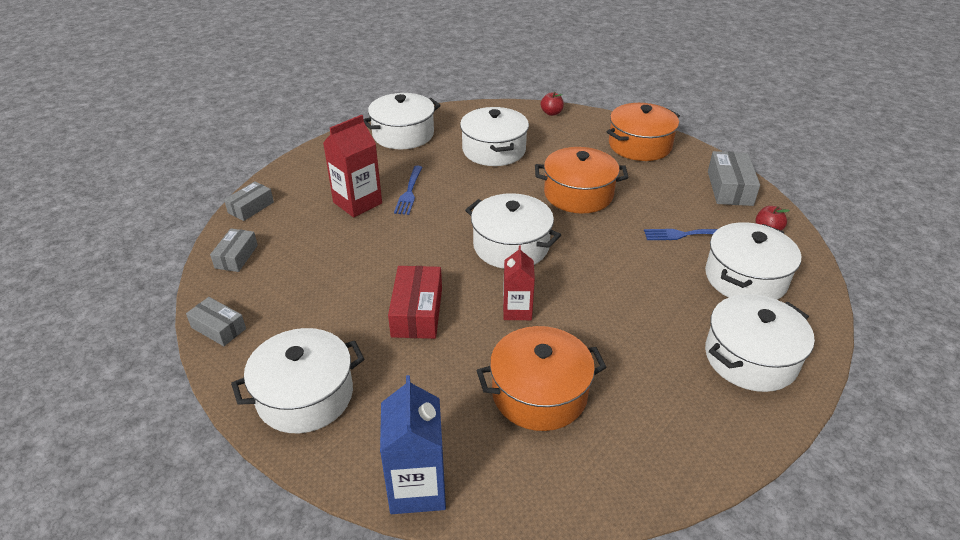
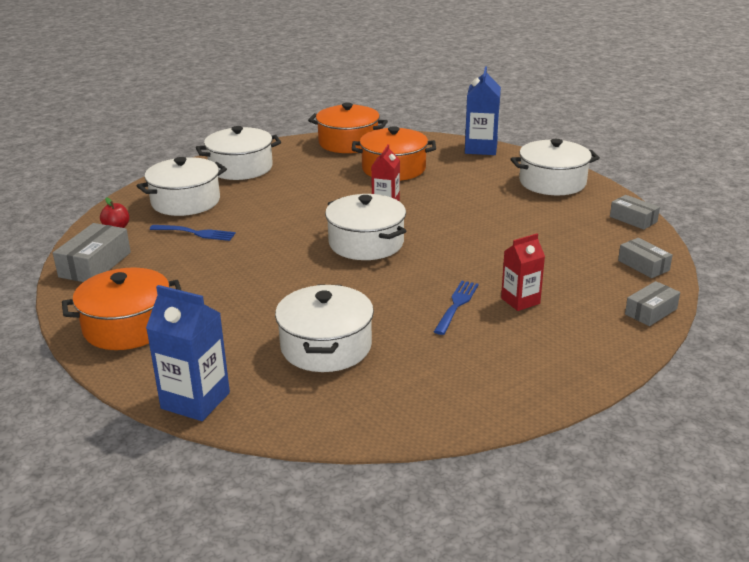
camera: 165 degrees left, 10 degrees down
grey box [210,229,258,272] -> grey box turned 60 degrees counterclockwise [618,238,673,278]
red carton [323,115,382,217] -> red carton [501,234,545,311], size x0.66
white pot [364,93,441,149] -> none
red box [388,266,442,339] -> none
orange pot [535,147,629,213] -> orange pot moved to [308,103,388,153]
red apple [541,92,564,116] -> blue carton [146,285,230,421]

